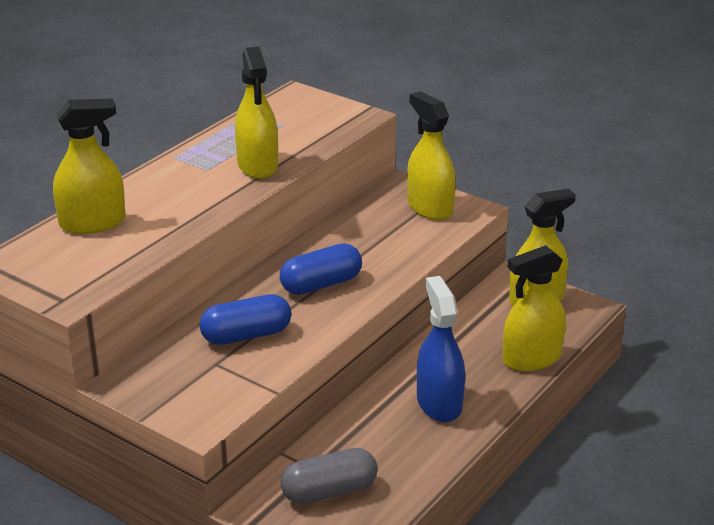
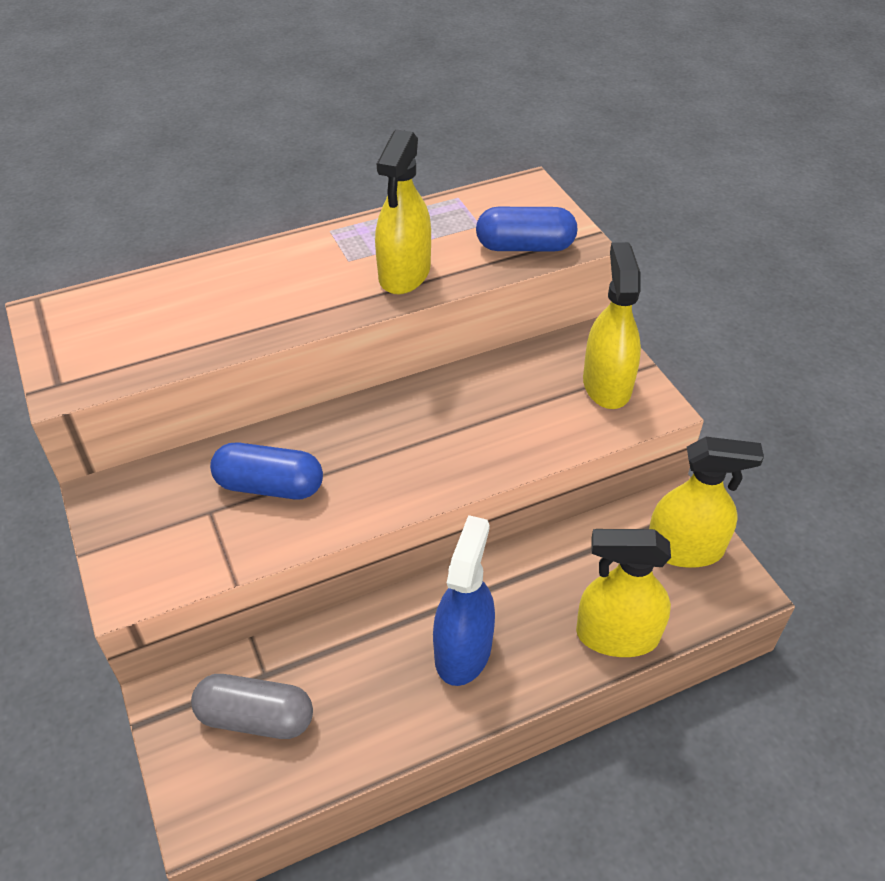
camera: 30 degrees right, 15 degrees up
yellow spray bottle [53,98,125,234] -> none
blue capsule [280,243,362,295] -> blue capsule moved to [476,207,577,252]

